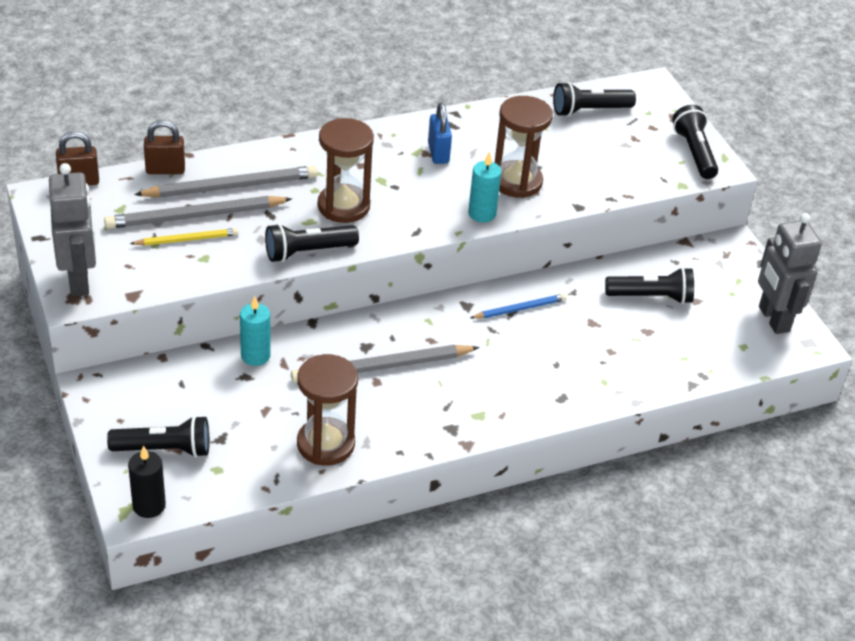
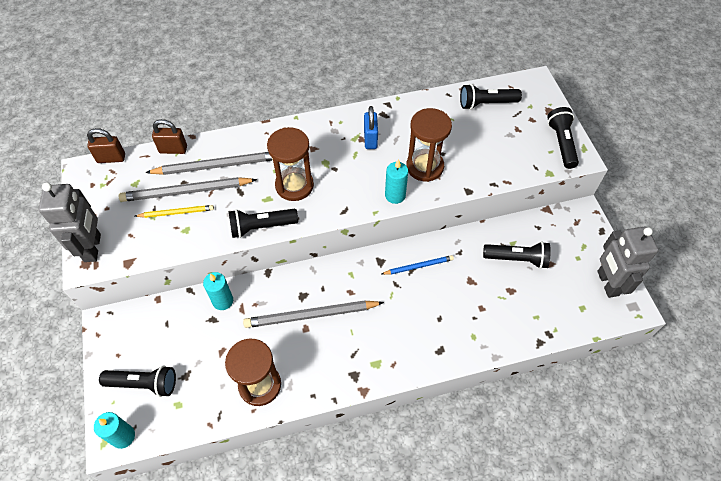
camera: 10 degrees right, 15 degrees up
black candle [128,445,166,518] -> turquoise candle [94,412,135,449]

